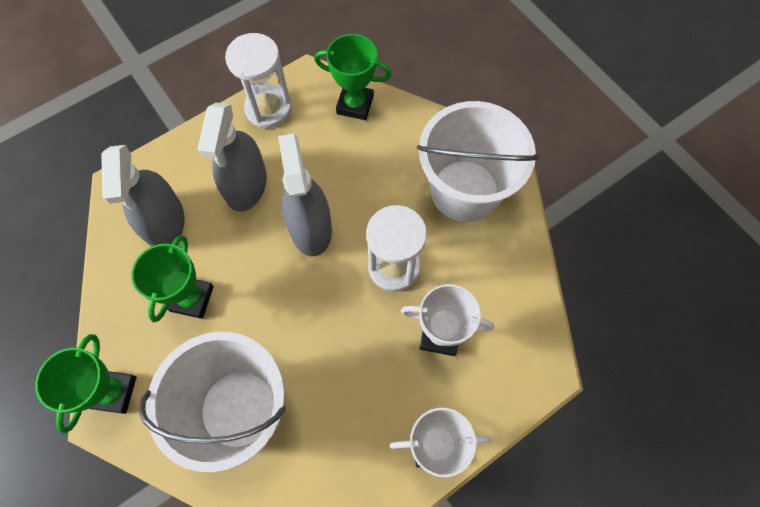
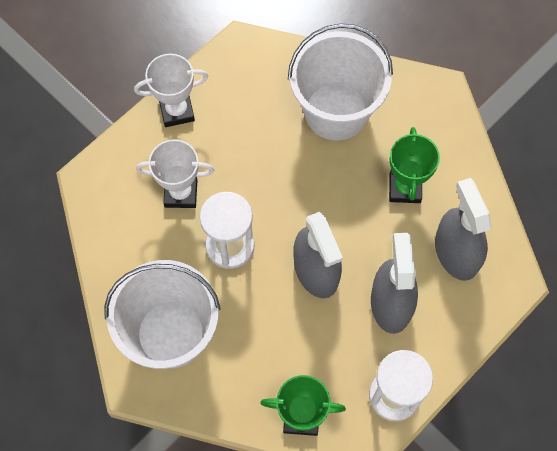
camera: 170 degrees right, 0 degrees up
green trophy [35,334,137,434] -> none

